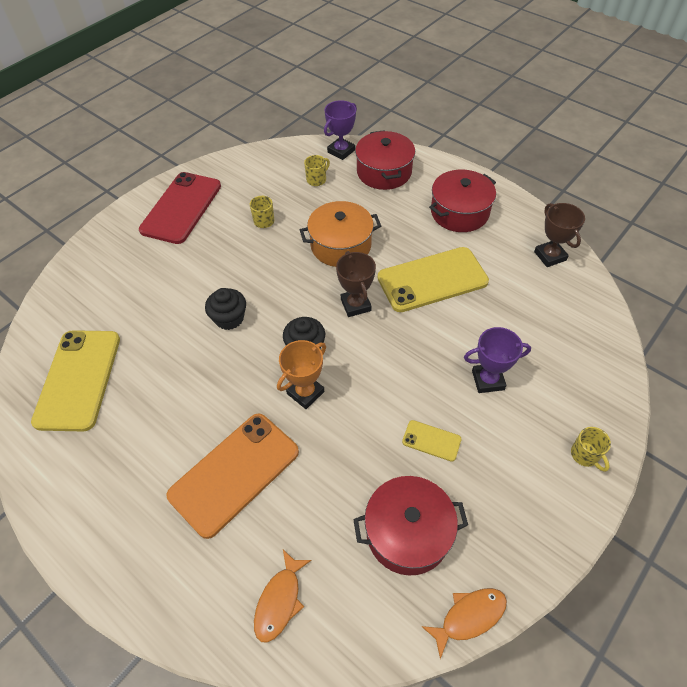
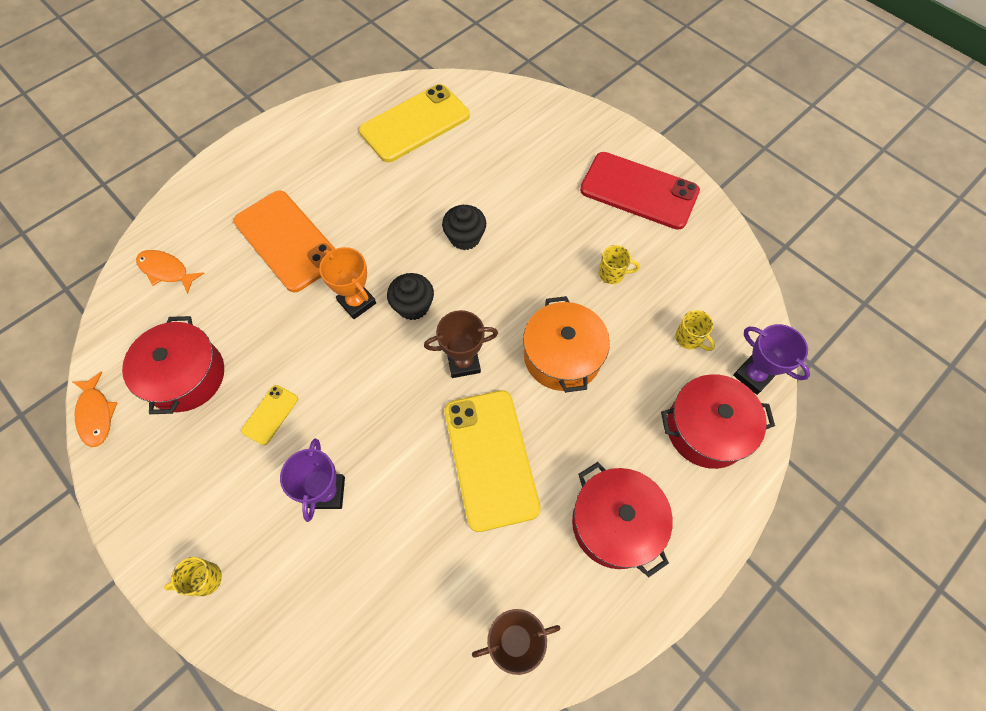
camera: 95 degrees right, 10 degrees up
yellow phone [31,330,120,431] -> yellow phone turned 45 degrees counterclockwise [359,84,470,162]

